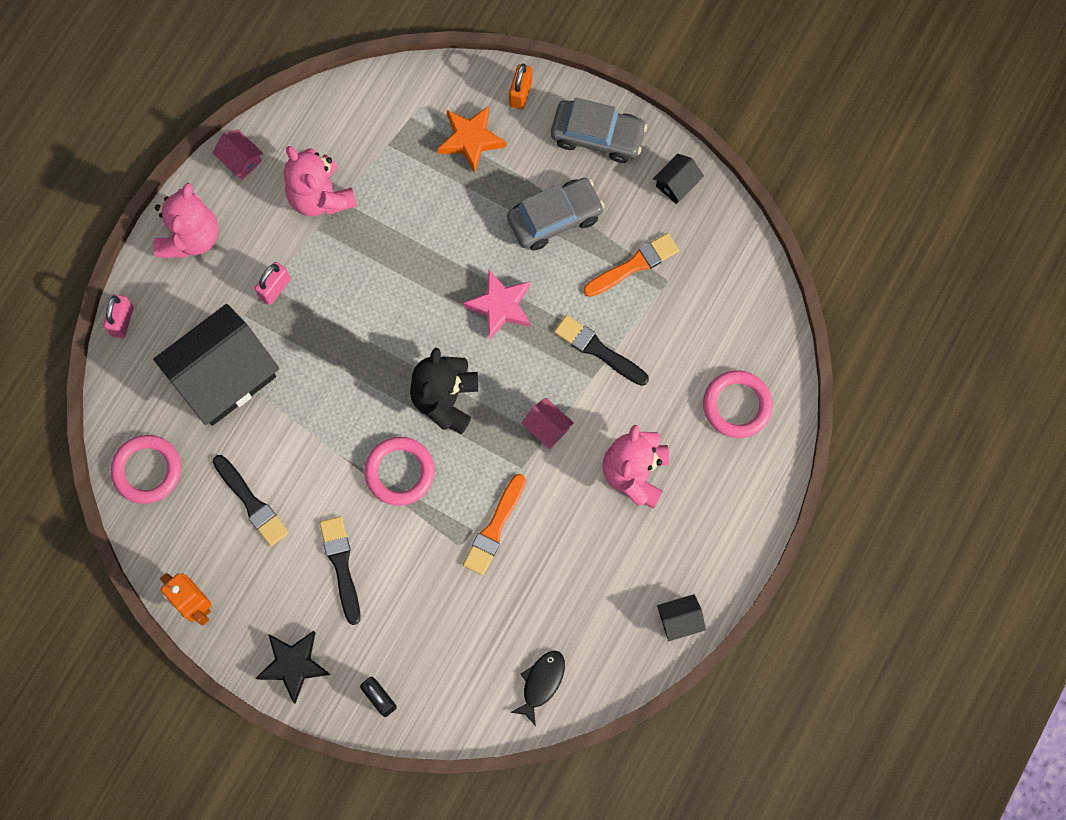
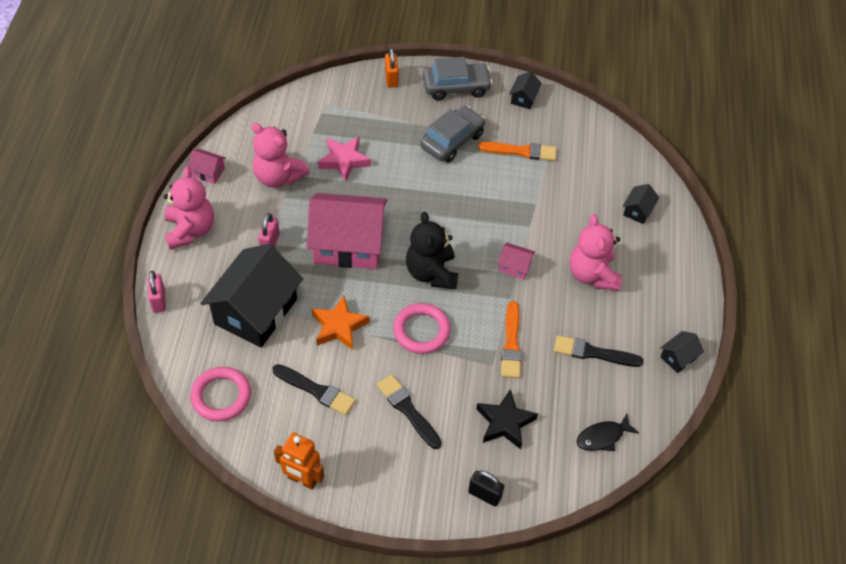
camera: 25 degrees left, 20 degrees down
black star [256,631,331,704] -> black star moved to [476,389,538,449]
orange star [438,106,506,173] -> orange star moved to [312,296,370,350]
pink star [463,270,530,340] -> pink star moved to [318,137,371,182]
black fish [510,651,565,726] -> black fish turned 120 degrees counterclockwise [577,414,639,451]
black brush [554,315,649,386] -> black brush moved to [554,335,643,367]
orange brush [583,233,679,297] -> orange brush turned 60 degrees clockwise [478,142,557,161]
pink ring [703,371,773,438] -> black house [623,184,659,224]
none -> pink house [307,193,387,269]

